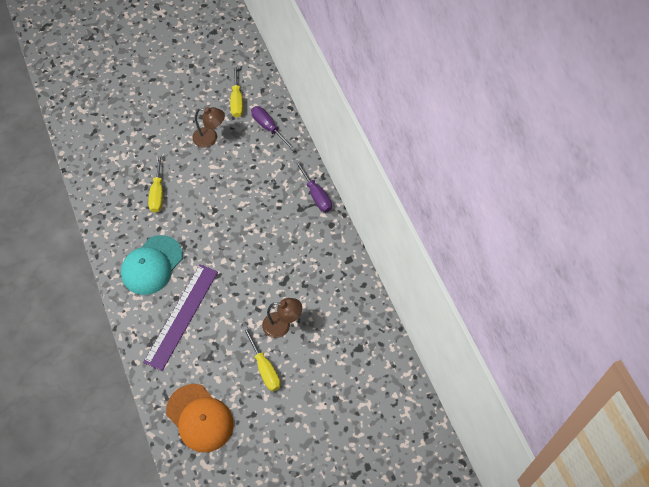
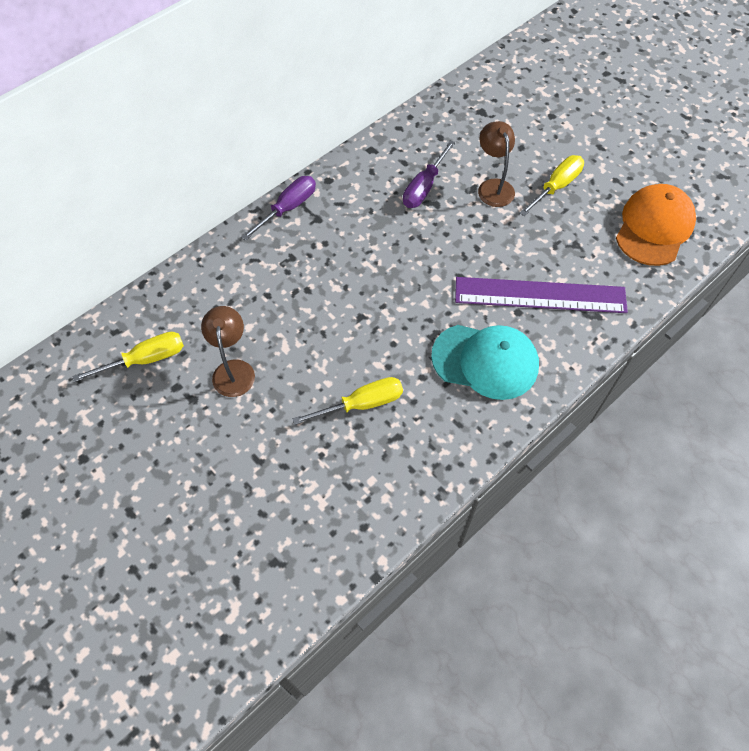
camera: 110 degrees left, 0 degrees up
purple screwdriver [251,106,296,151] -> purple screwdriver moved to [403,140,455,208]

